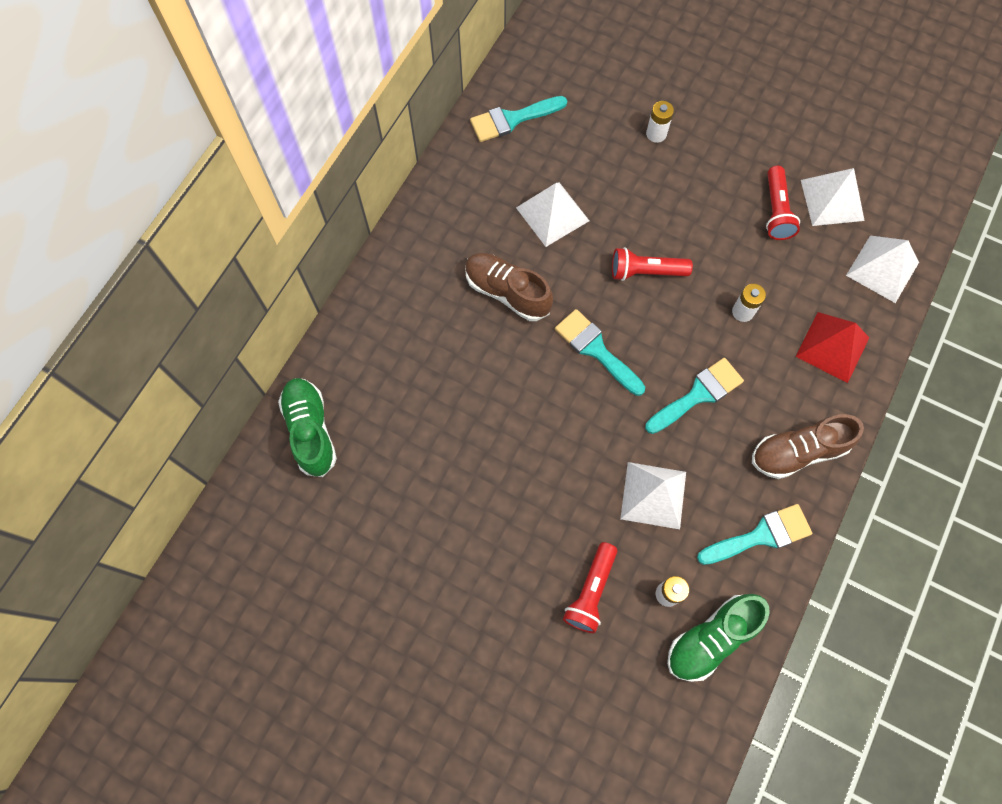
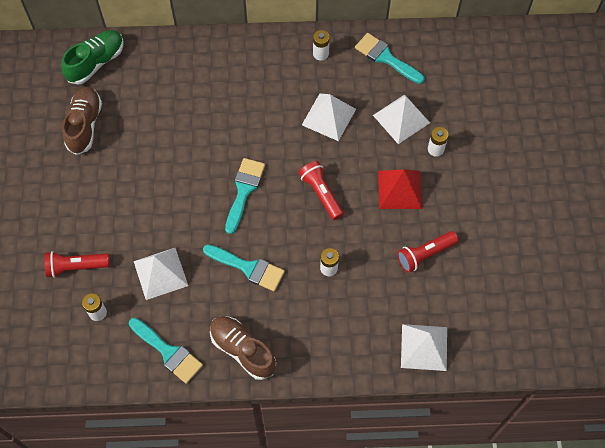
camera: 60 degrees right, 5 degrees down
brown shoe [465,253,553,321] -> brown shoe moved to [62,86,102,155]
green shoe [667,594,770,682] -> none
red pyramid [796,312,870,383] -> red pyramid moved to [378,169,422,209]
white pyramid [801,168,865,226] -> white pyramid moved to [373,94,430,144]
none -> white battery [313,30,330,61]

